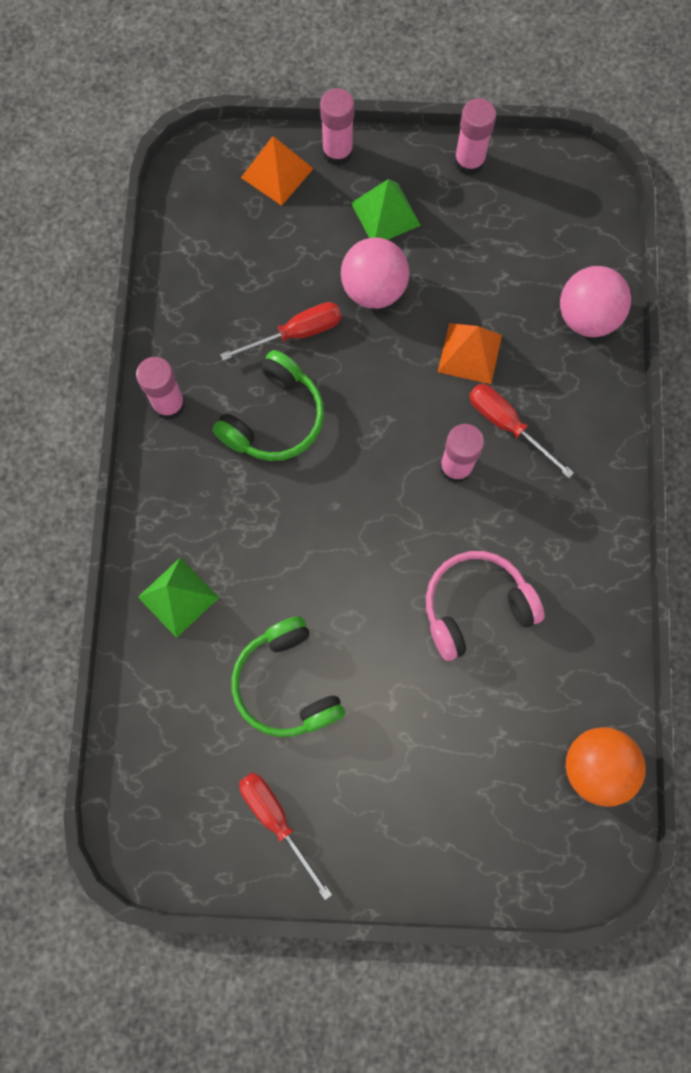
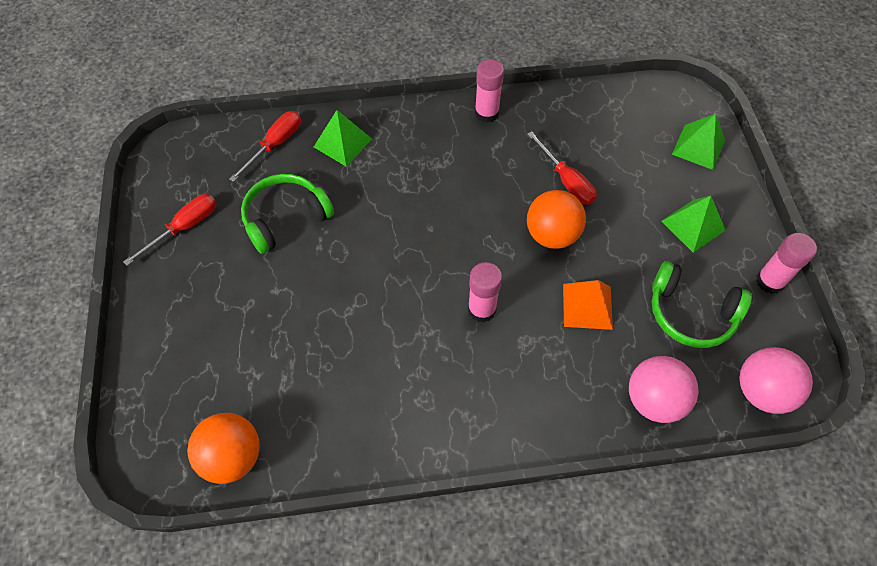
camera: 80 degrees right, 15 degrees down
green headphones [212,350,324,461] -> green headphones moved to [652,261,752,348]
orange pyramid [241,136,314,206] -> green pyramid [672,114,725,170]
pink glue stick [320,88,354,166] -> none
pink ball [341,237,410,308] -> pink ball moved to [740,347,813,414]
pink headphones [426,551,544,661] -> none
red screwdriver [469,384,574,478] -> red screwdriver moved to [229,111,301,182]
none -> orange ball [527,190,586,249]

